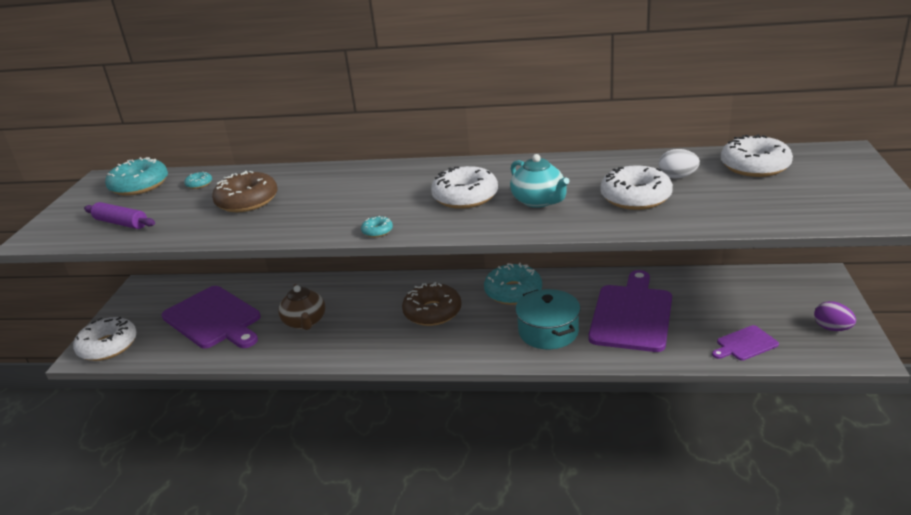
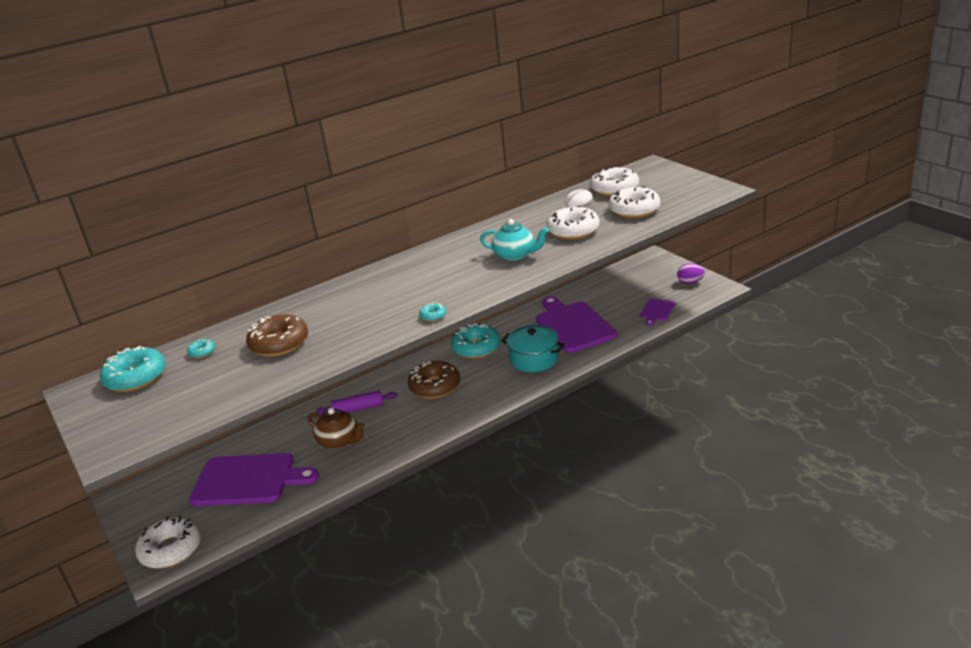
camera: 40 degrees left, 0 degrees up
purple rolling pin [84,202,155,229] -> purple rolling pin moved to [316,391,398,414]
white donut [431,166,498,209] -> white donut moved to [609,186,660,218]

